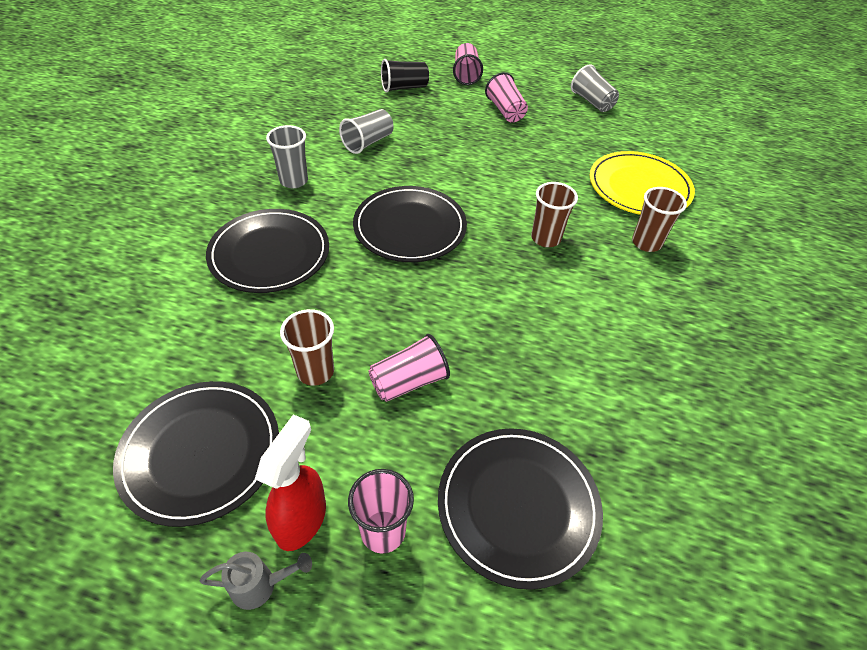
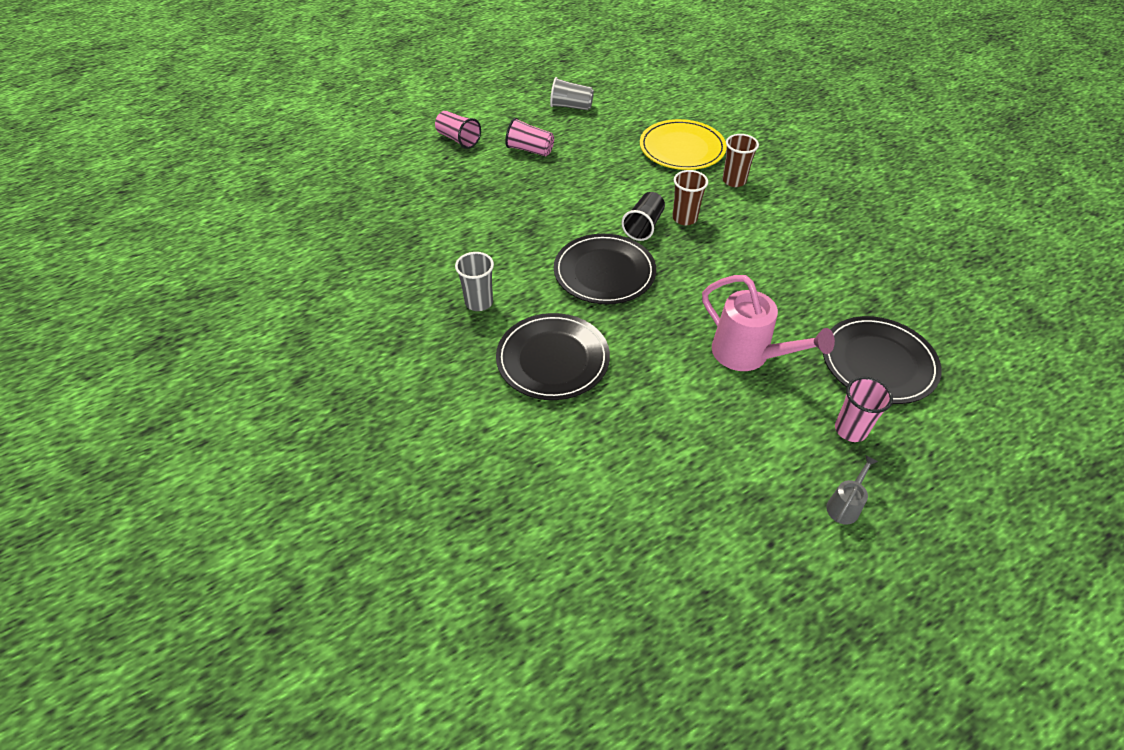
camera: 45 degrees left, 0 degrees up
black plate [113,381,279,527] -> none
red spray bottle [255,414,326,551] -> none
brown cup [280,309,334,386] -> none
grey cup [339,109,393,154] -> none
pink cup [368,334,450,402] -> pink watering can [702,275,835,371]
black cup [381,59,429,92] -> black cup moved to [622,192,665,241]

